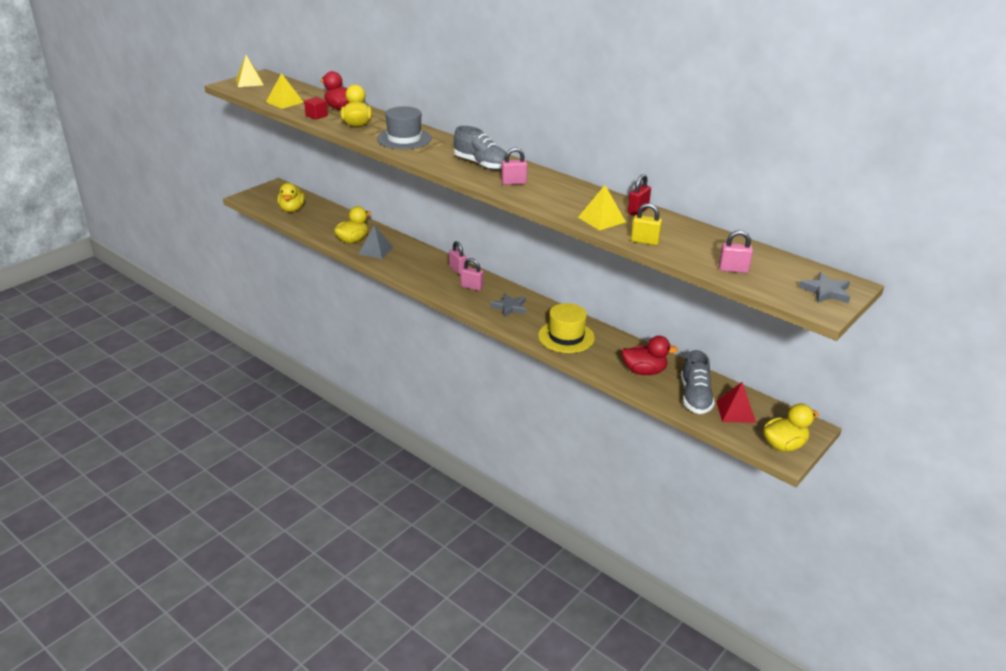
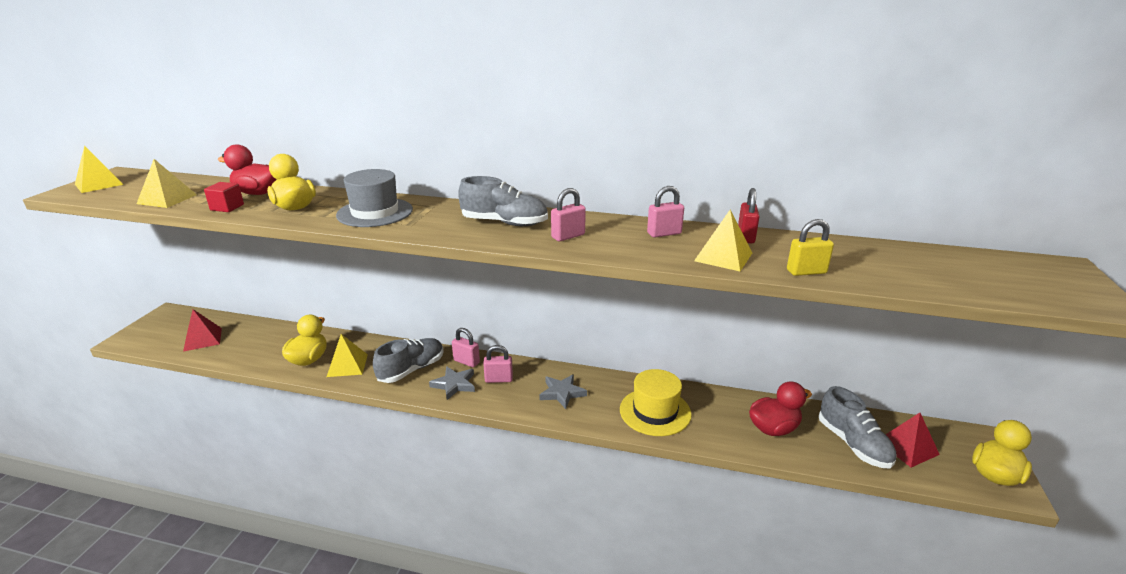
camera: 25 degrees left, 5 degrees down
yellow duck [277,183,305,212] -> red pyramid [183,309,222,352]
grey pyramid [358,225,393,259] -> yellow pyramid [327,334,368,377]
pink padlock [719,230,753,273] -> pink padlock moved to [647,186,684,238]
grey star [799,272,850,303] -> grey star moved to [429,366,475,400]
none -> grey shoe [373,338,444,383]

